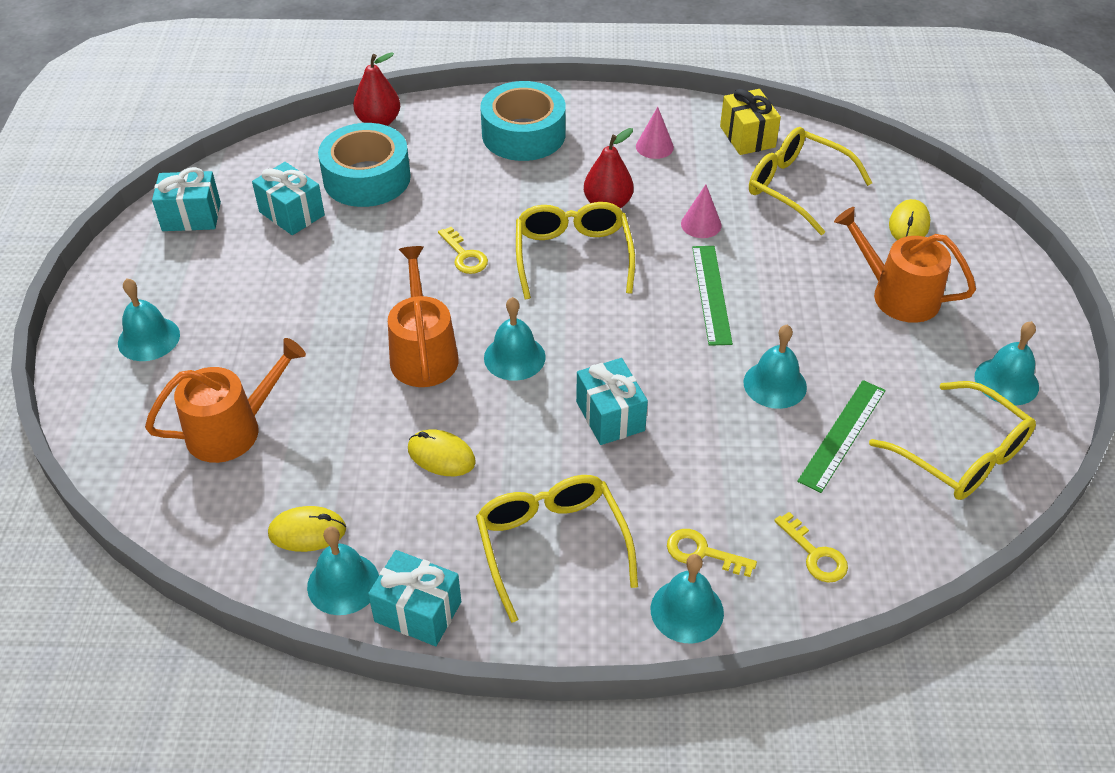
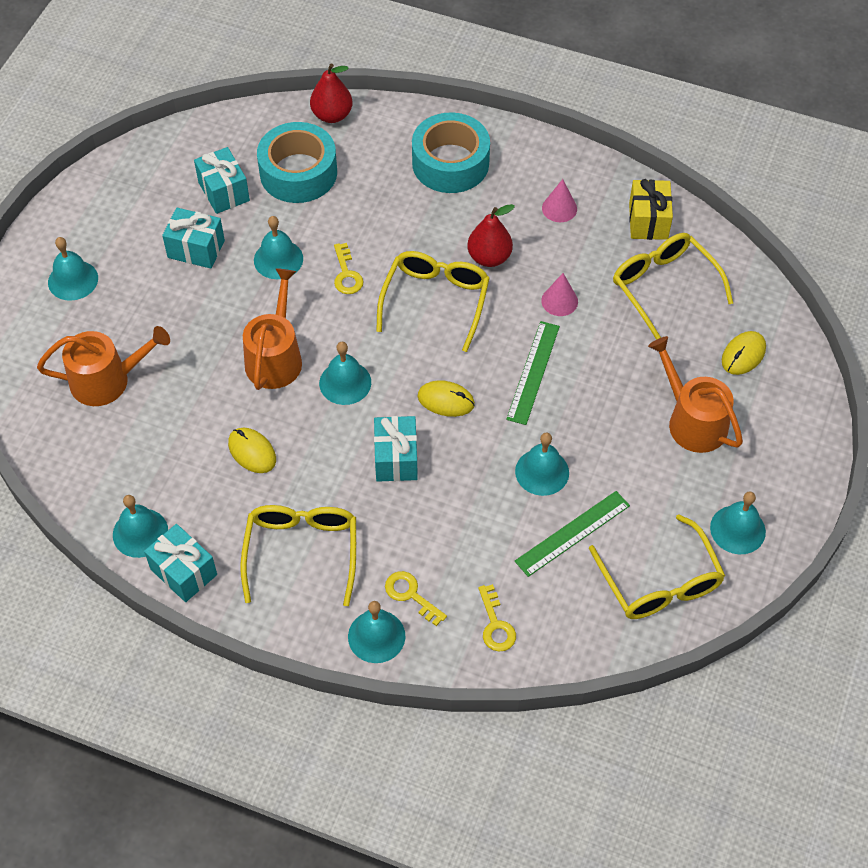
camera: 20 degrees right, 10 degrees up
turquoise gift [152,167,221,231] -> turquoise gift moved to [162,208,225,269]
yellow mouse [268,506,346,552] -> yellow mouse moved to [418,380,475,417]
none -> turquoise bell [254,216,303,279]

